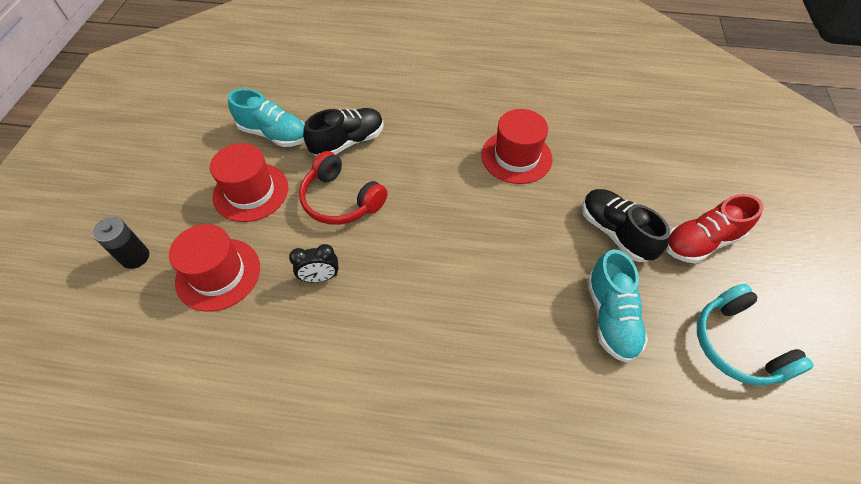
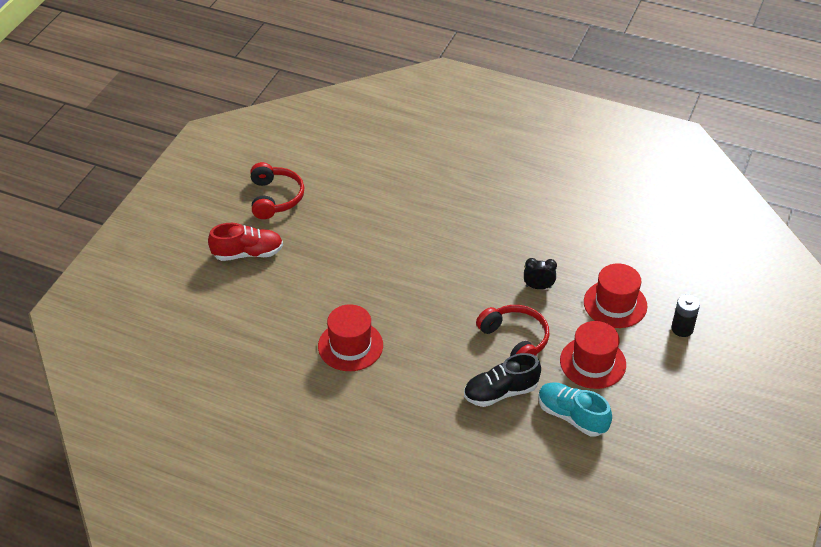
camera: 165 degrees left, 10 degrees down
black shoe [582,189,670,262] -> none
turquoise shoe [587,249,648,363] -> none
turquoise headphones [697,284,814,385] -> red headphones [250,162,305,219]

